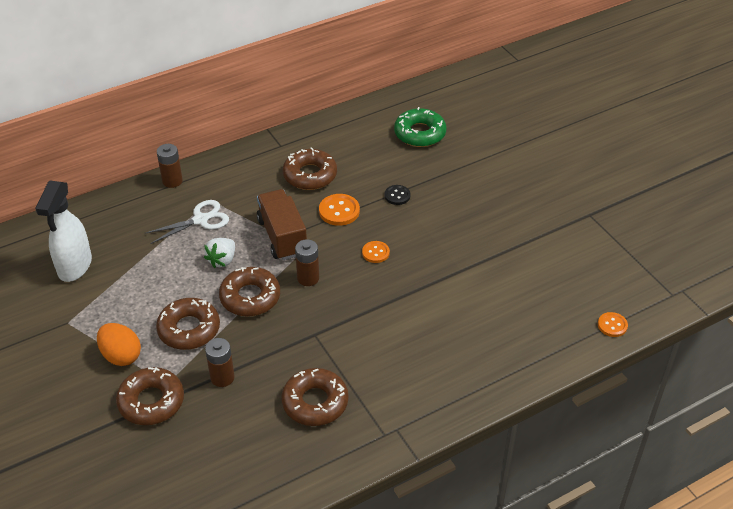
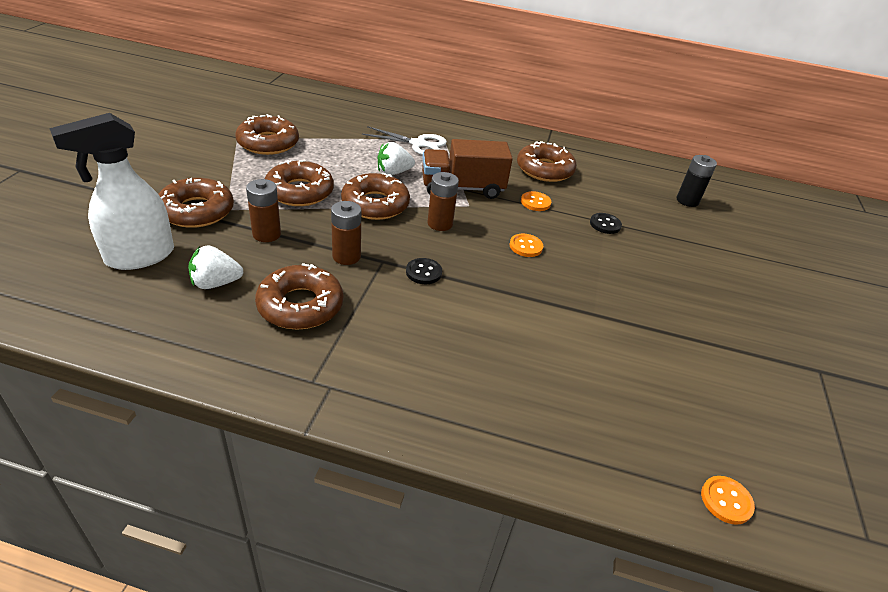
camera: 40 degrees right, 5 degrees down
white spray bottle [35,181,92,282] -> white spray bottle moved to [49,113,174,270]
orange egg [97,323,141,366] -> none
brown battery [157,144,183,188] -> brown battery moved to [331,201,361,265]
brown truck [257,189,307,260] -> brown truck turned 120 degrees counterclockwise [422,139,513,199]
orange button [319,194,360,226] -> orange button [521,191,551,211], size x0.65
green donut [394,107,446,147] -> black battery [677,155,717,207]
none -> white strawberry [188,245,243,289]
none -> brown donut [235,114,299,155]
none -> black button [406,258,442,284]

